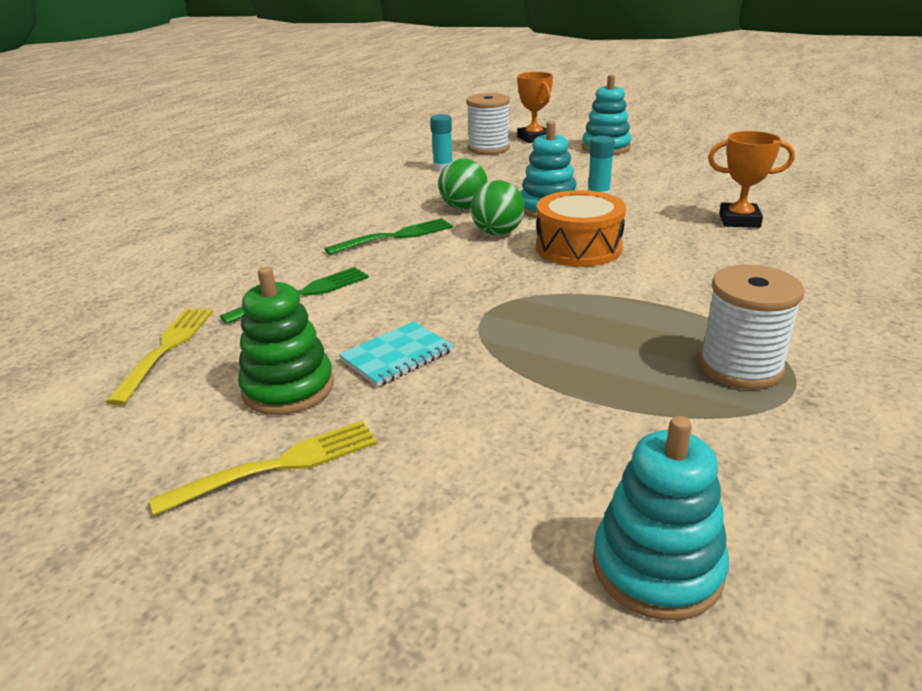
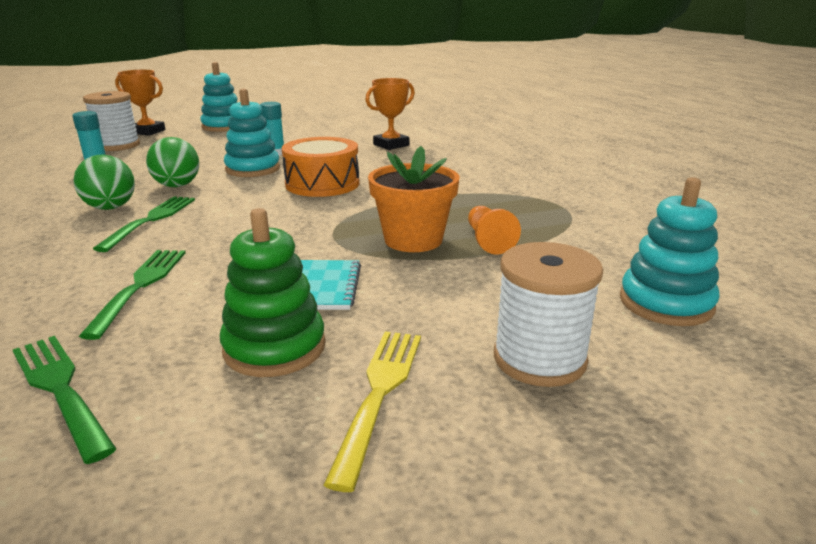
camera: 50 degrees left, 5 degrees down
yellow fork [106,308,214,405] -> green fork [13,336,116,464]
green ball [471,180,525,235] -> green ball moved to [74,155,135,210]
white spool [699,265,805,390] -> white spool moved to [494,242,603,387]
none -> orange flower pot [368,146,460,252]
none -> orange pawn [468,206,521,255]

